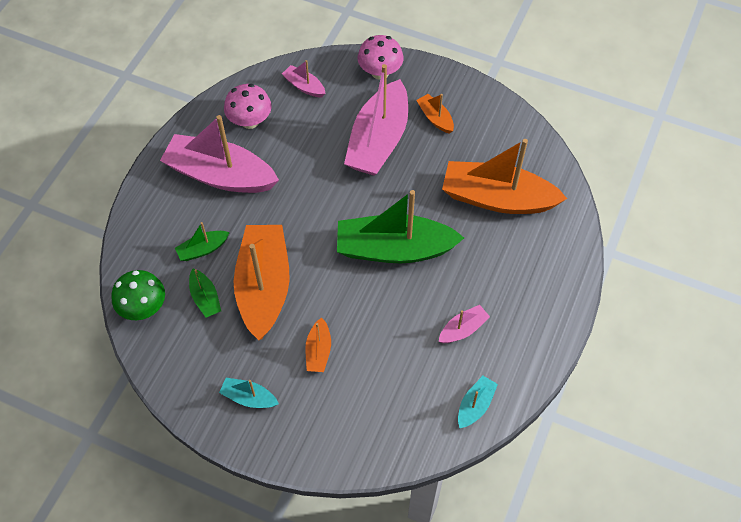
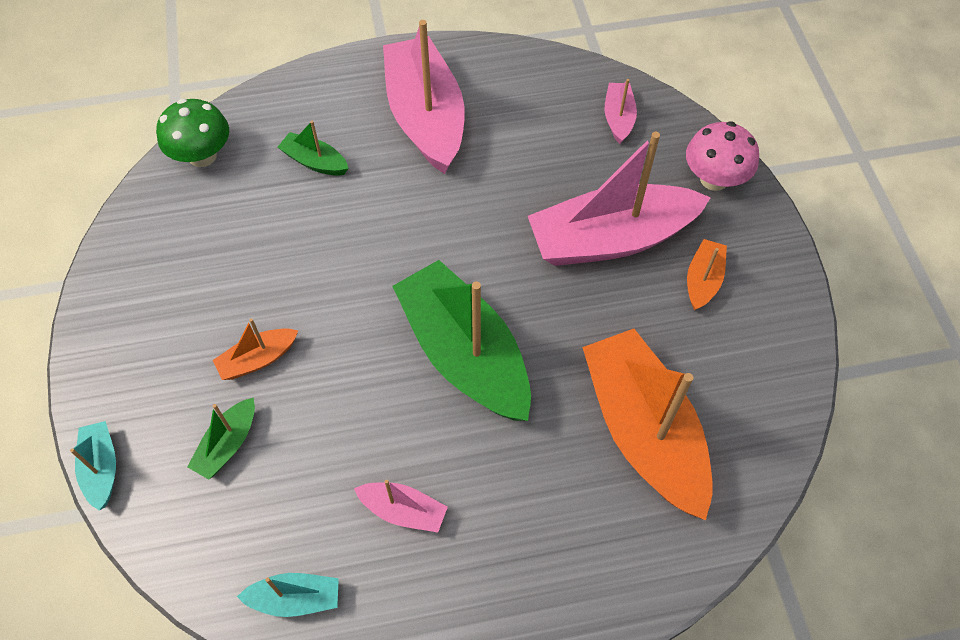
camera: 55 degrees right, 0 degrees up
green boat [189,268,221,318] -> green boat moved to [187,398,255,479]
turquoise boat [219,378,279,408] -> turquoise boat moved to [70,421,116,511]
pink mushroom [224,84,272,129] -> none
orange boat [234,225,290,340] -> none

